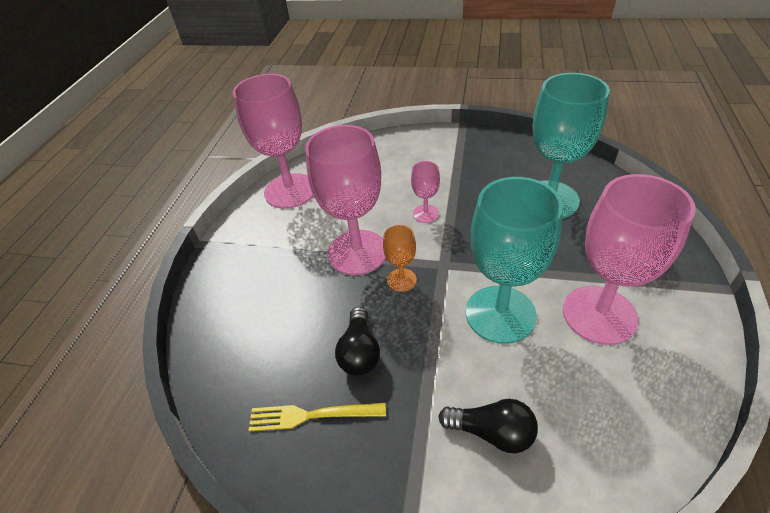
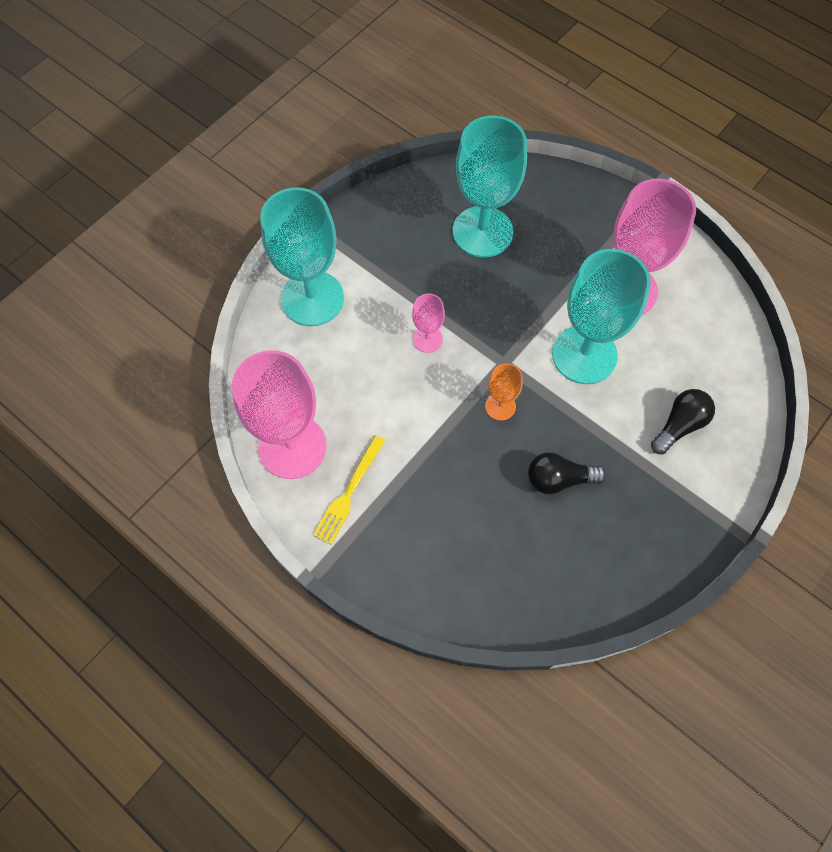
camera: 65 degrees left, 20 degrees up
yellow fork [248,403,386,432] -> yellow fork moved to [313,435,386,545]
pink goblet [305,125,386,275] -> none
black light bulb [335,307,380,375] -> black light bulb turned 150 degrees clockwise [528,452,606,494]
none -> turquoise goblet [260,187,344,326]

